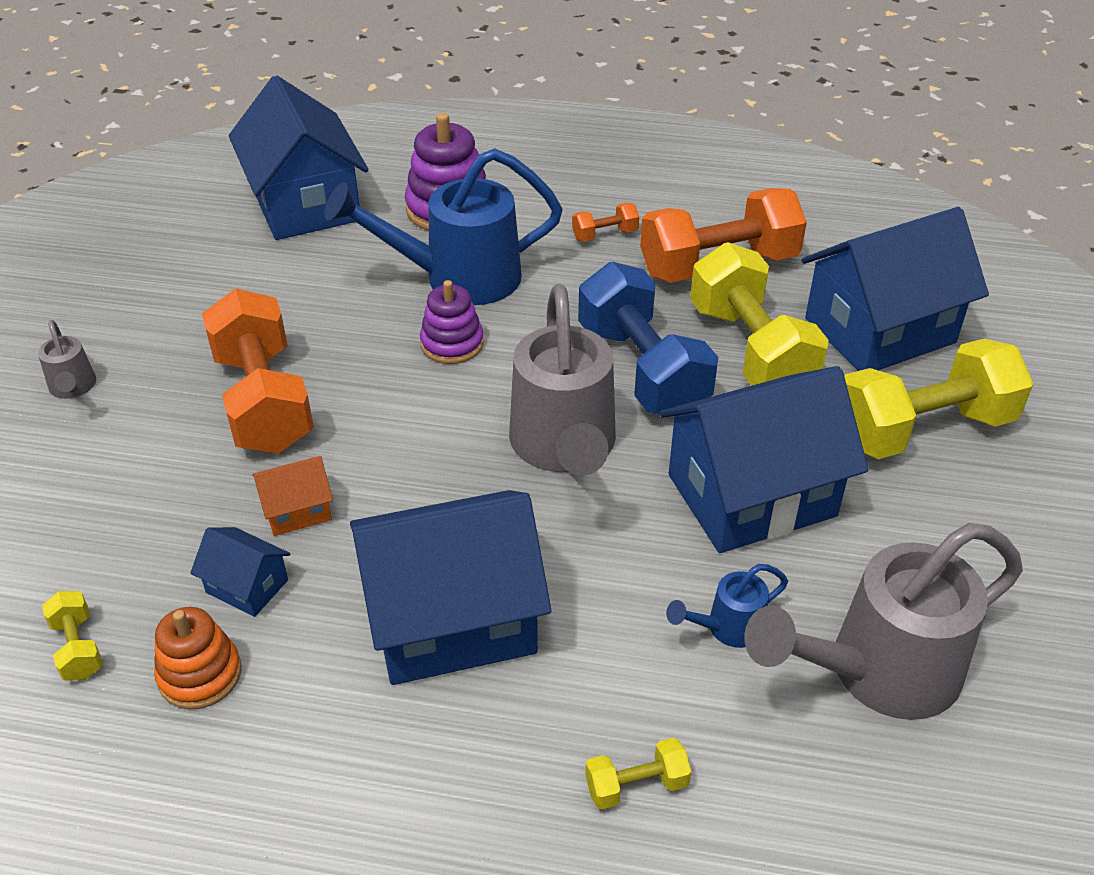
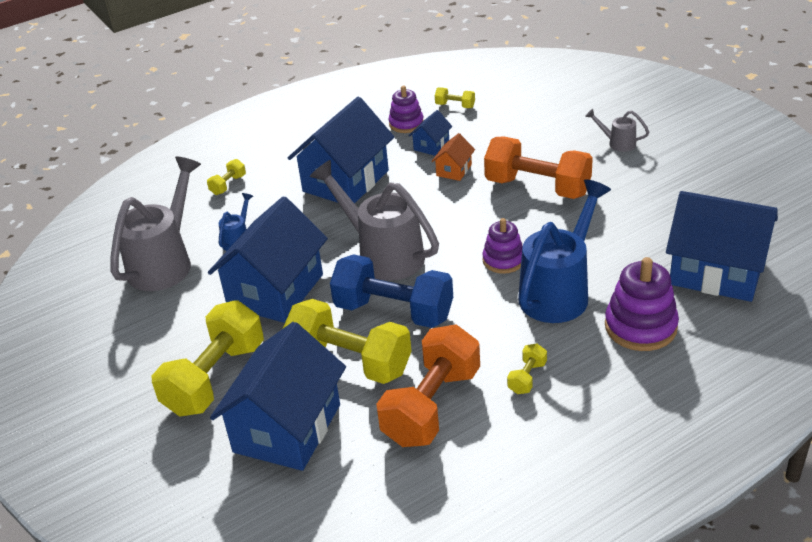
camera: 140 degrees right, 5 degrees down
orange stacking toy [154,607,242,709] -> purple stacking toy [388,86,424,133]
blue house [190,527,290,617] -> blue house turned 45 degrees counterclockwise [409,110,452,156]
orange dumbbell [572,203,639,242] -> yellow dumbbell [507,344,547,394]

